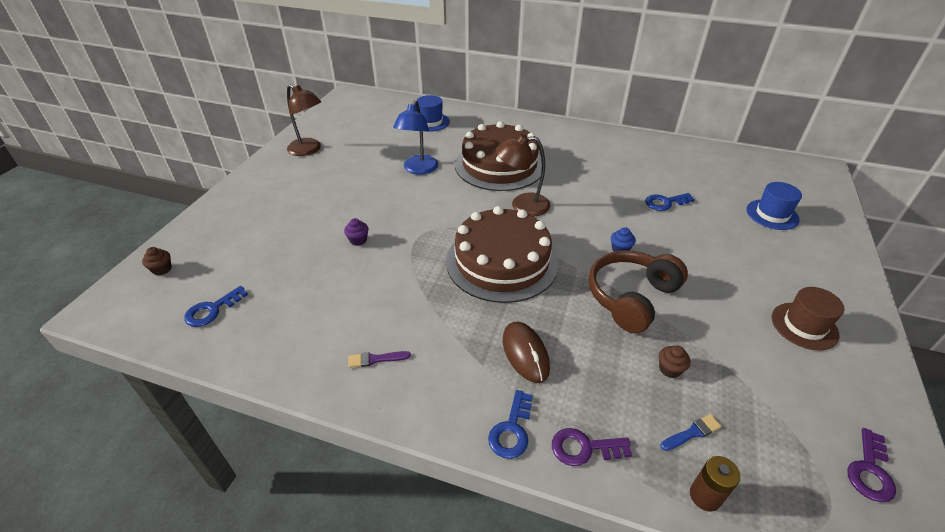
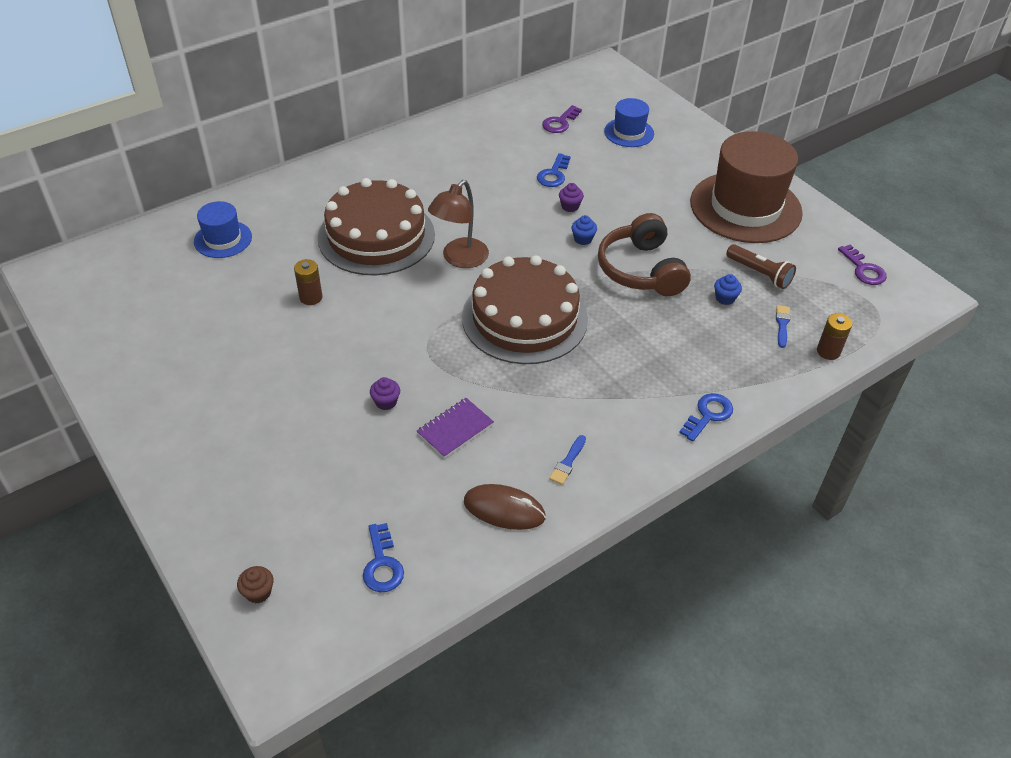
camera: 55 degrees left, 5 degrees up
brown lamp [287,84,321,156] -> none
purple brush [348,351,411,368] -> blue brush [549,435,586,485]
blue lamp [393,101,438,175] -> brown battery [294,259,322,305]
blue key [488,390,533,459] -> blue key turned 105 degrees counterclockwise [679,393,733,442]
brown mouse [503,322,550,383] -> brown mouse moved to [464,484,546,530]
purple key [552,428,632,466] -> purple key moved to [542,105,582,133]
brown cupcake [659,345,691,378] -> blue cupcake [714,274,742,305]
brown hat [772,287,844,350] -> brown hat [690,131,803,243], size x2.05
none -> purple notebook [417,398,494,458]
none -> purple cupcake [559,183,584,212]
none -> brown flashlight [726,244,796,289]

